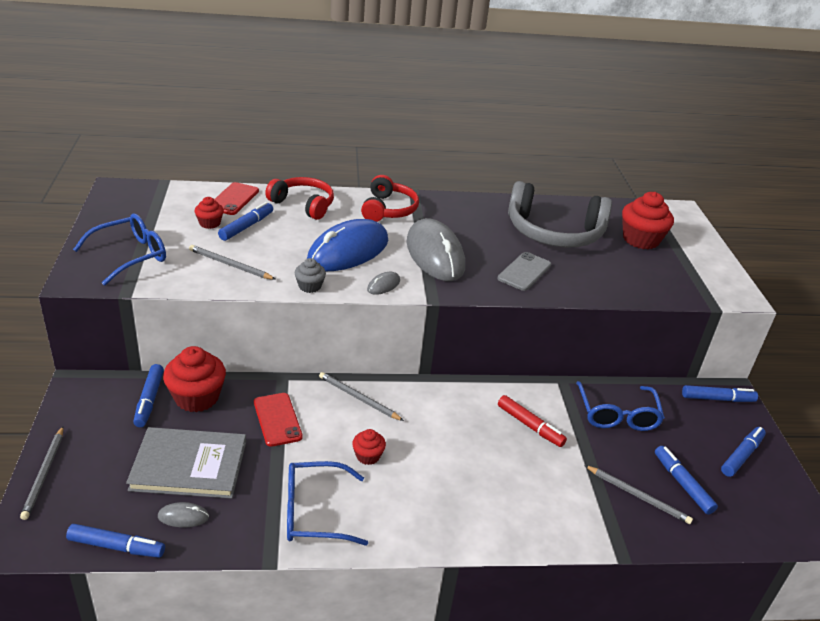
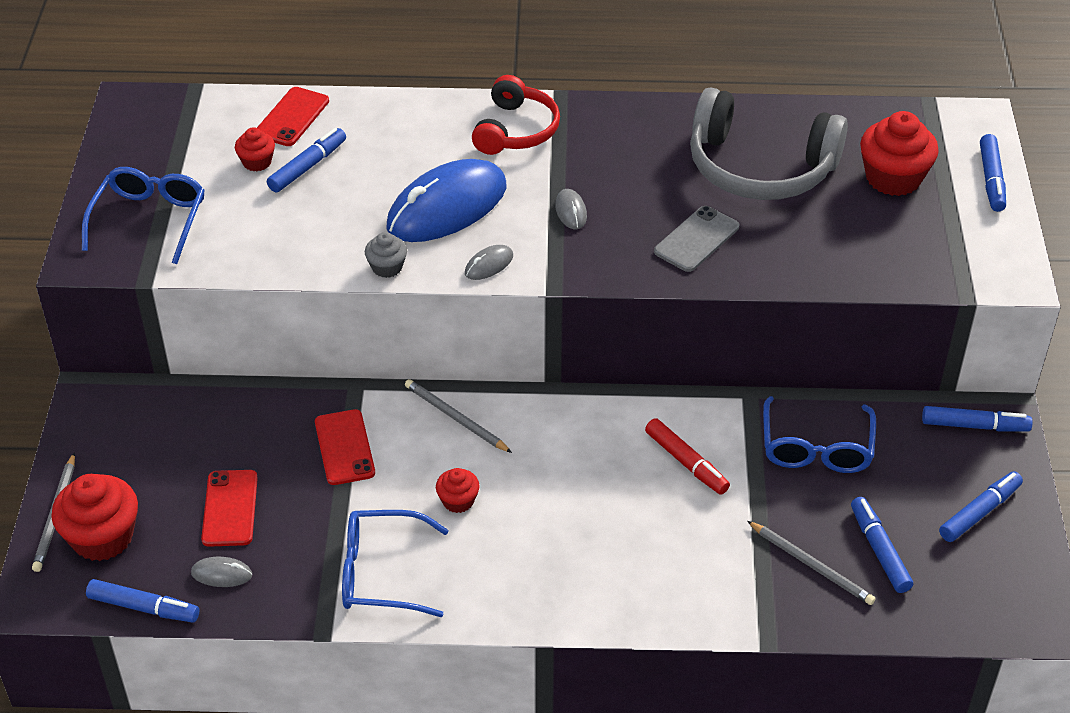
camera: 10 degrees right, 10 degrees up
blue glasses [73,214,166,286] -> blue glasses turned 45 degrees counterclockwise [82,167,205,264]
grey book [126,427,246,499] -> red phone [201,470,258,547]
blue marker [133,364,164,427] -> blue marker moved to [980,134,1006,212]
red cupcake [163,346,226,412] -> red cupcake moved to [51,474,138,561]
grey pencil [189,245,276,280] -> none
red headphones [265,177,334,220] -> none
grey mouse [406,218,465,281] -> grey mouse [555,189,587,230], size x0.40

